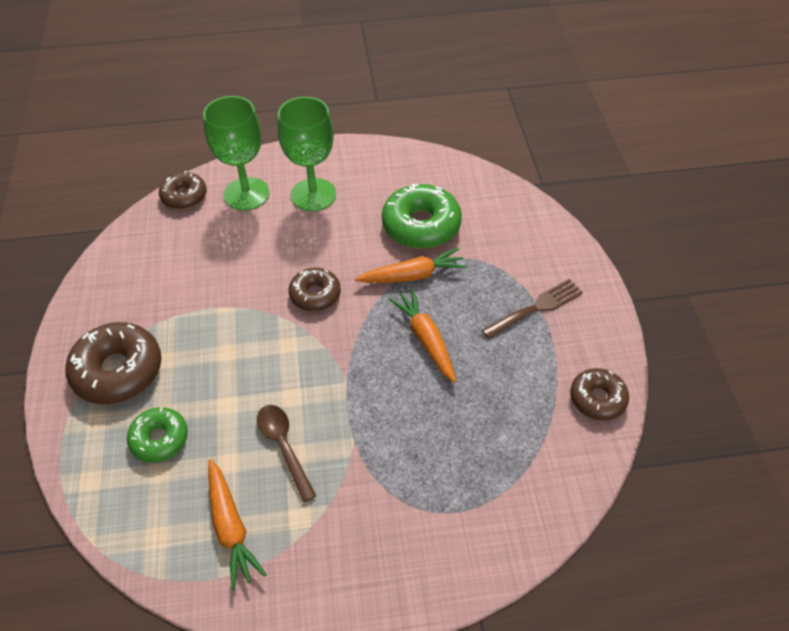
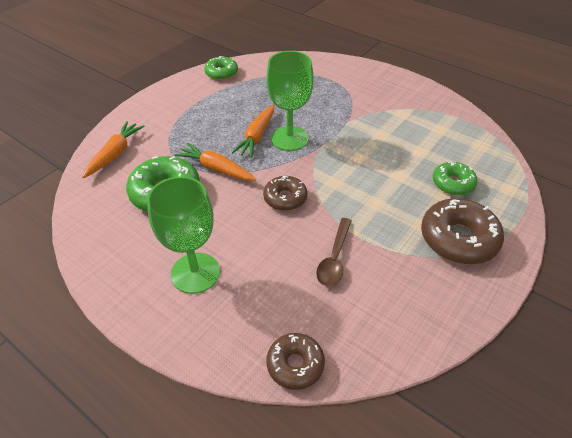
camera: 135 degrees left, 5 degrees down
green goblet [203,96,269,211] -> green goblet moved to [266,51,313,151]
orange carrot [208,459,267,590] -> orange carrot moved to [82,121,144,178]
brown spoon [257,405,316,502] -> brown spoon moved to [316,218,352,286]
brown fork [482,279,583,339] -> none
brown donut [570,368,629,421] -> green donut [204,56,238,80]

